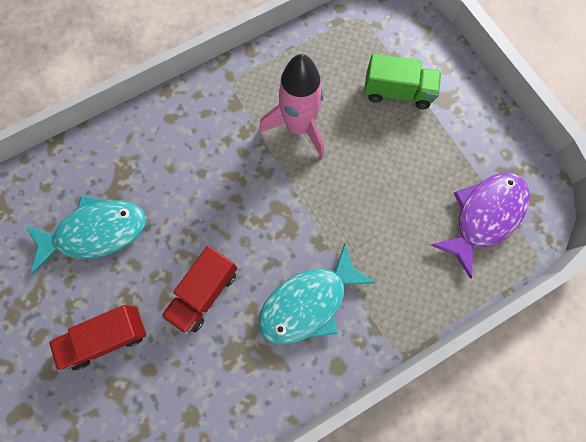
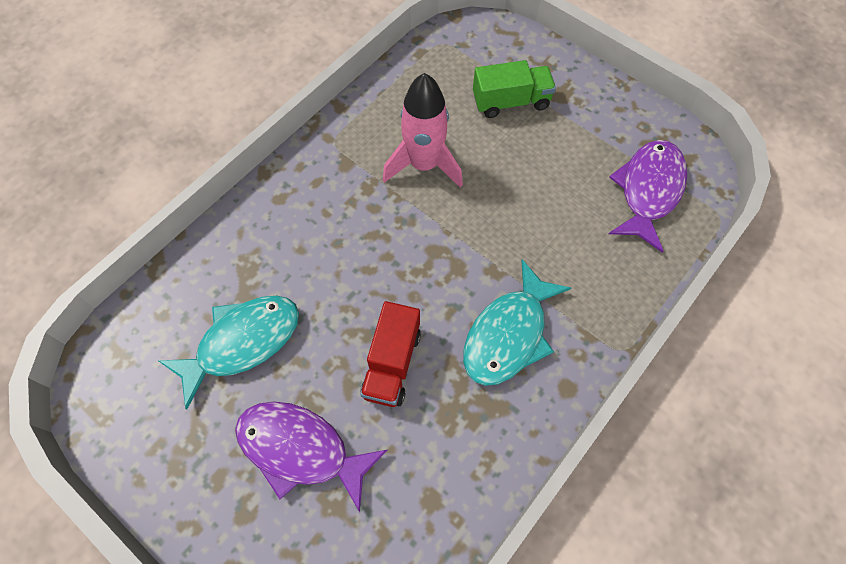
camera: 20 degrees left, 10 degrees down
red truck [49,305,146,372] -> purple fish [235,402,387,512]

